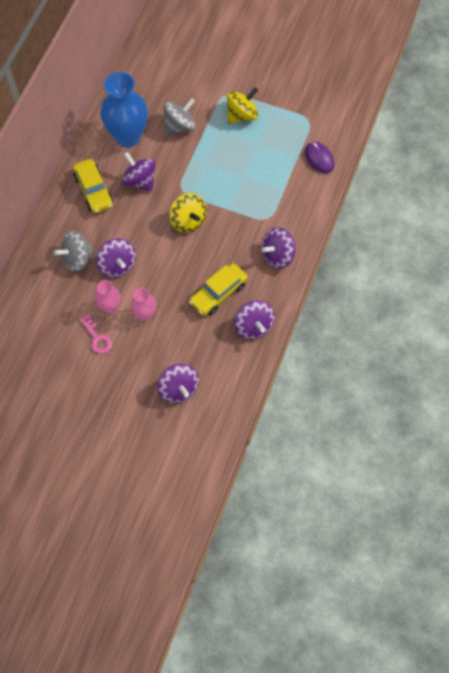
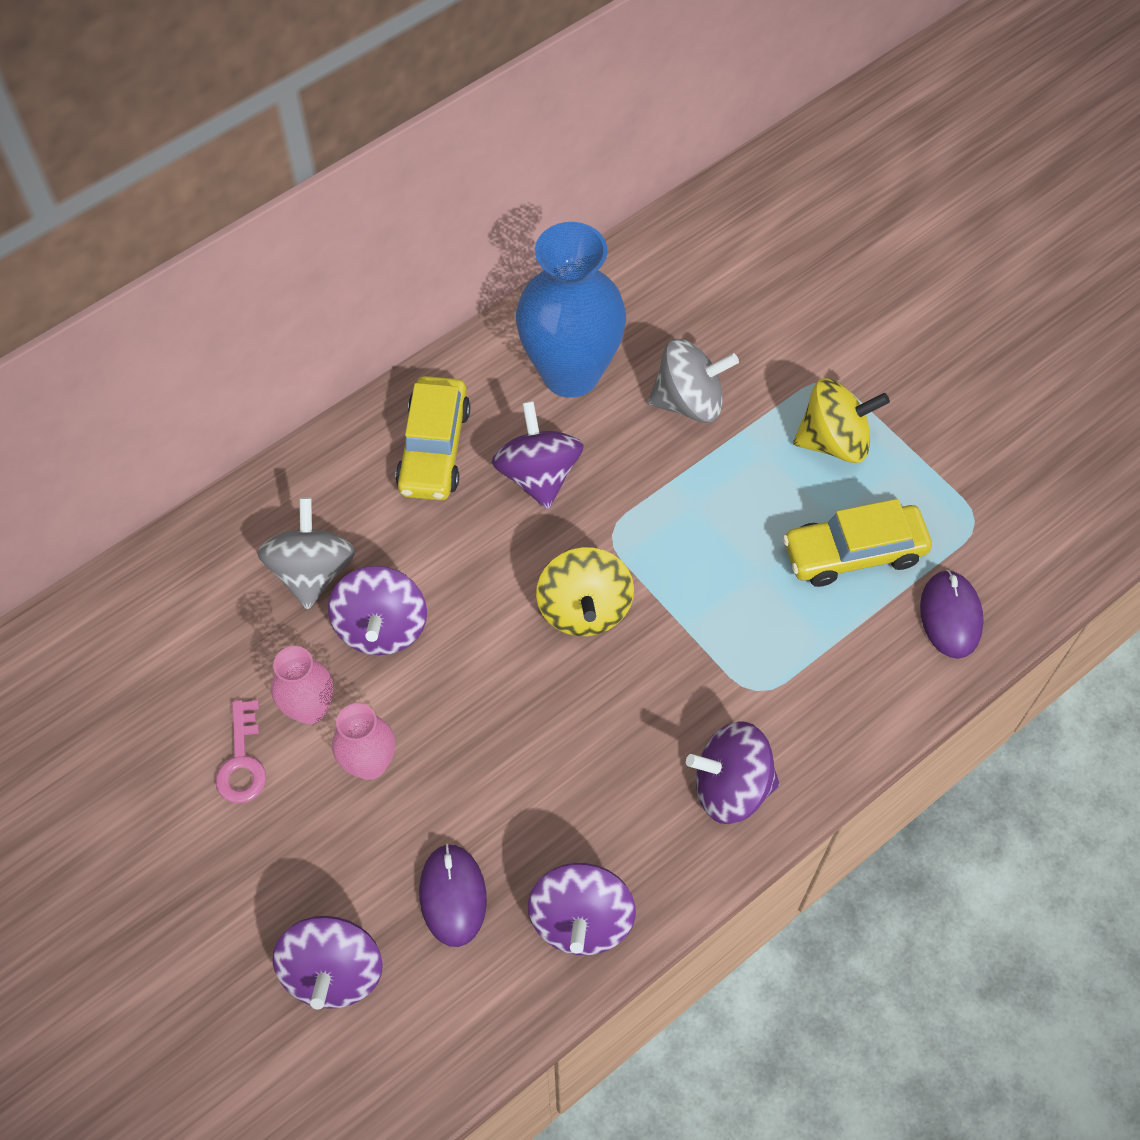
camera: 30 degrees right, 5 degrees down
grey spinning top [54,231,94,272] -> grey spinning top turned 90 degrees clockwise [257,497,355,610]
yellow car [189,263,248,316] -> yellow car moved to [783,499,932,587]
none -> purple mouse [419,843,487,947]

